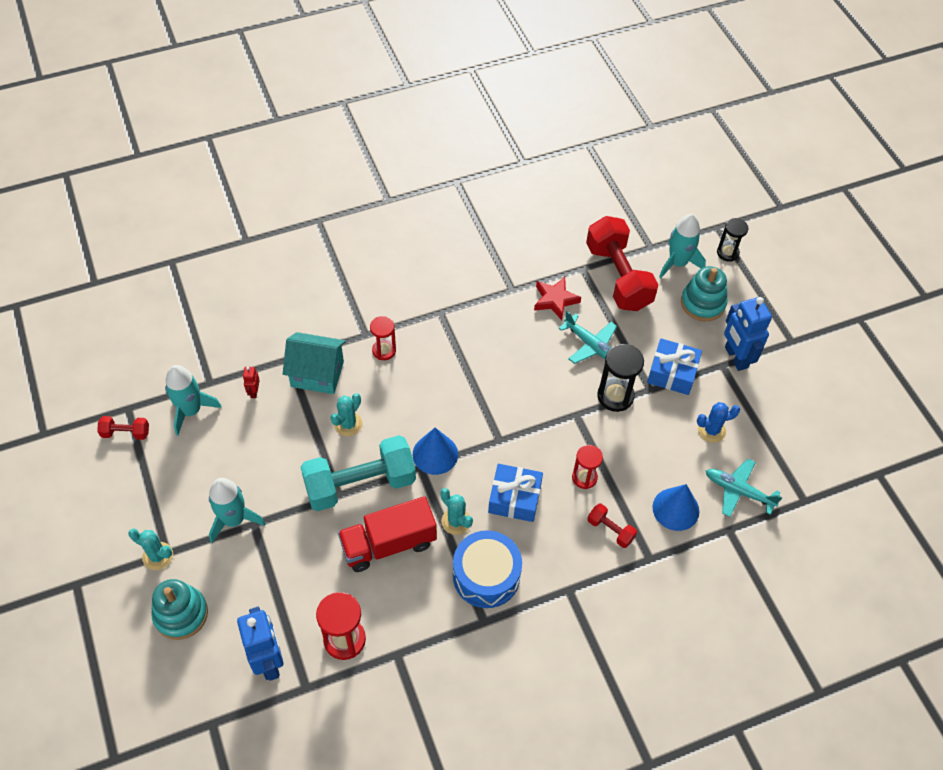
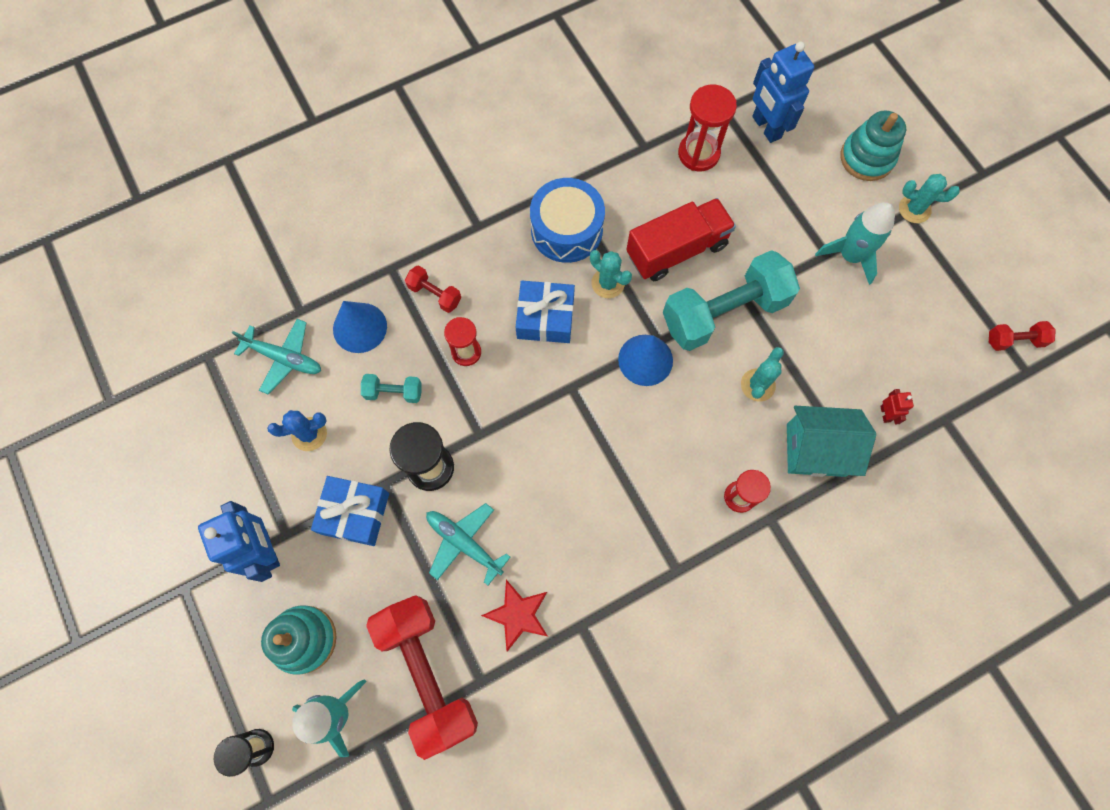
camera: 175 degrees right, 15 degrees up
turquoise rocket [165,365,222,436] -> none
none -> turquoise dumbbell [361,374,422,403]

